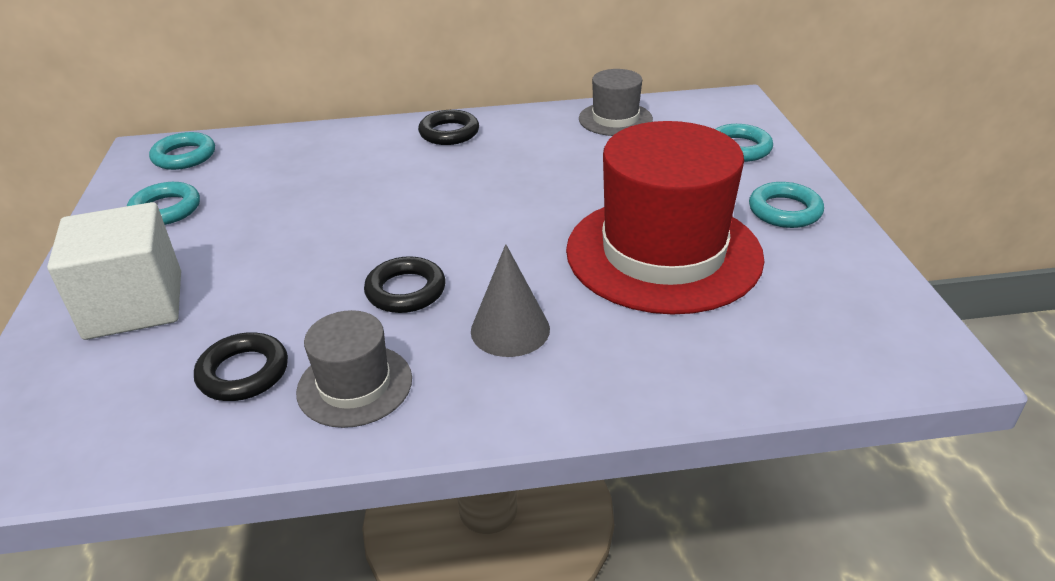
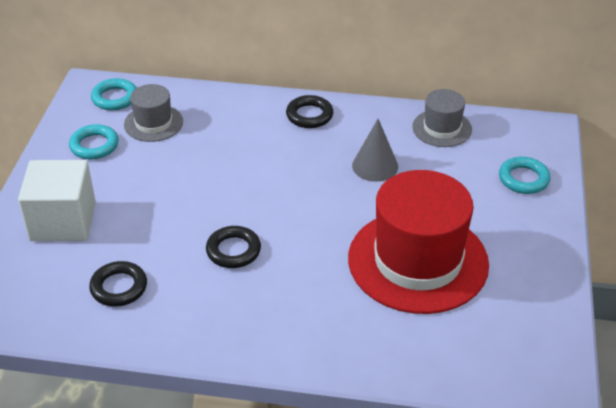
camera: 15 degrees right, 5 degrees up
grey hat [296,310,412,428] -> grey hat moved to [124,84,183,142]
grey cone [471,244,550,357] -> grey cone moved to [352,119,398,182]
turquoise ring [749,182,824,228] -> none

